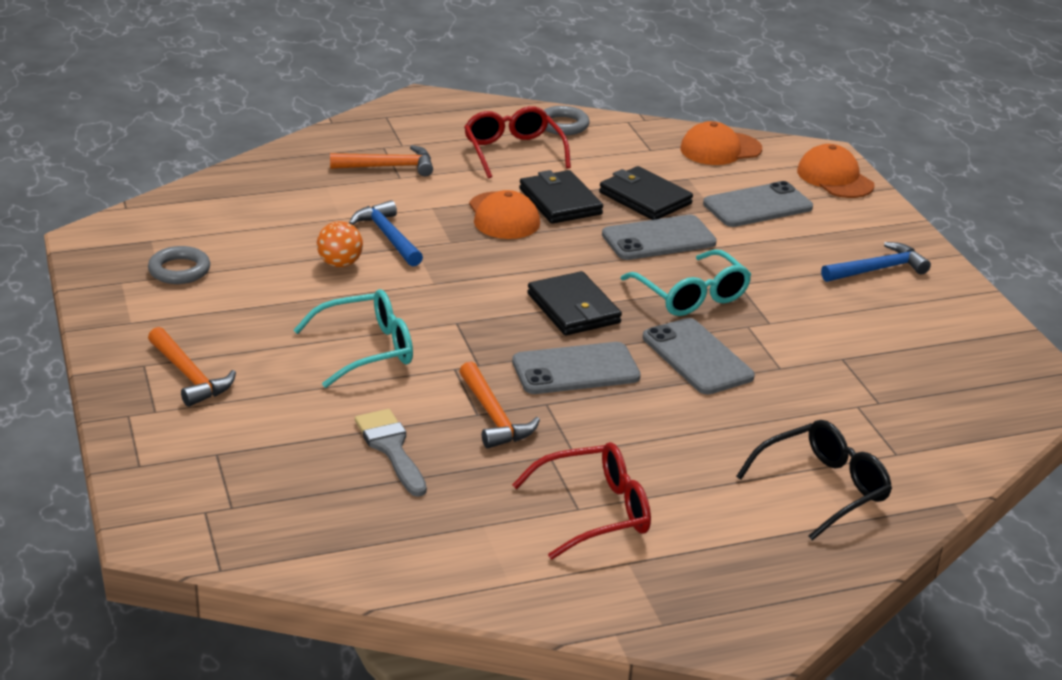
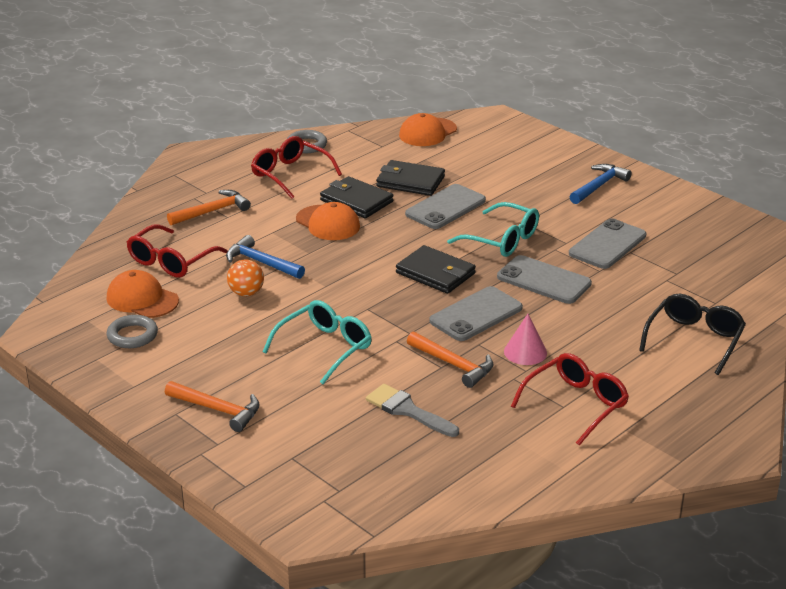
camera: 25 degrees left, 0 degrees up
grey phone [703,181,813,227] -> grey phone moved to [569,218,646,269]
orange cap [797,144,874,198] -> orange cap moved to [107,270,179,318]
none -> red glasses [127,224,228,278]
none -> pink cone [504,314,547,365]

